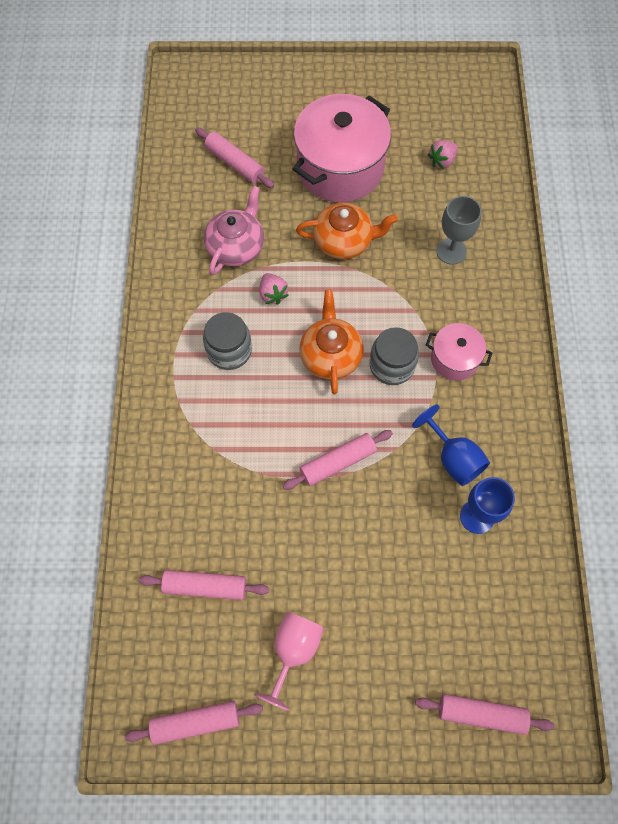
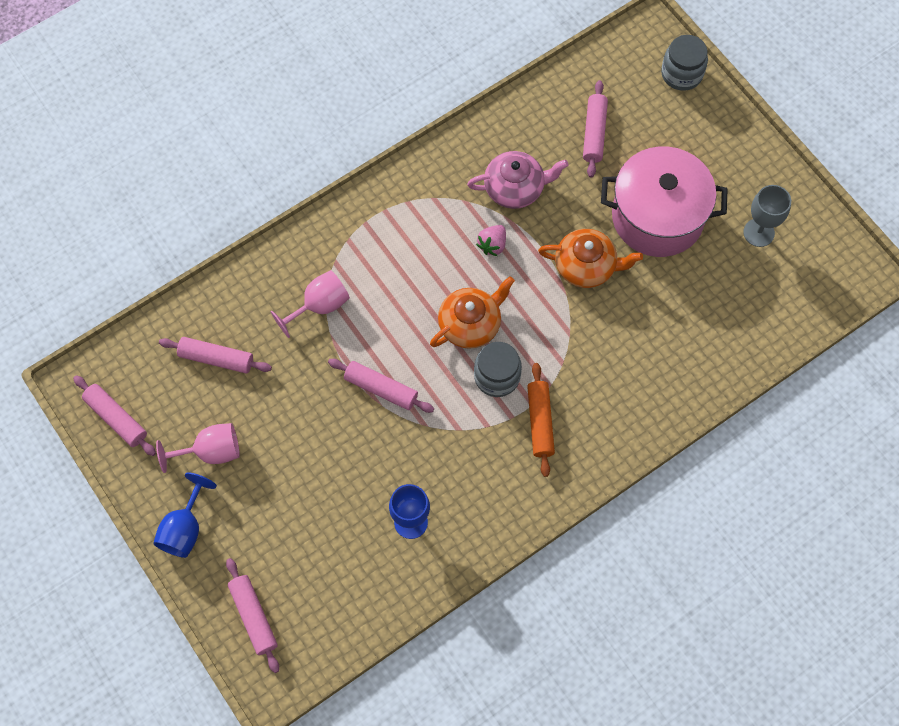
camera: 55 degrees right, 0 degrees up
pink rolling pin [139,570,269,600] -> pink rolling pin turned 45 degrees counterclockwise [159,337,272,373]
grey jar [203,312,252,370] -> grey jar moved to [661,35,708,91]
orange teapot [296,203,398,259] -> orange teapot turned 45 degrees counterclockwise [538,229,643,288]
blue goblet [412,404,490,486] -> blue goblet moved to [153,472,217,558]
pink pot [426,323,492,381] -> orange rolling pin [527,363,555,477]
pink strawberry [428,140,458,169] -> none
grey goblet [436,196,482,265] -> grey goblet moved to [743,185,791,247]
none -> pink goblet [271,270,350,338]

